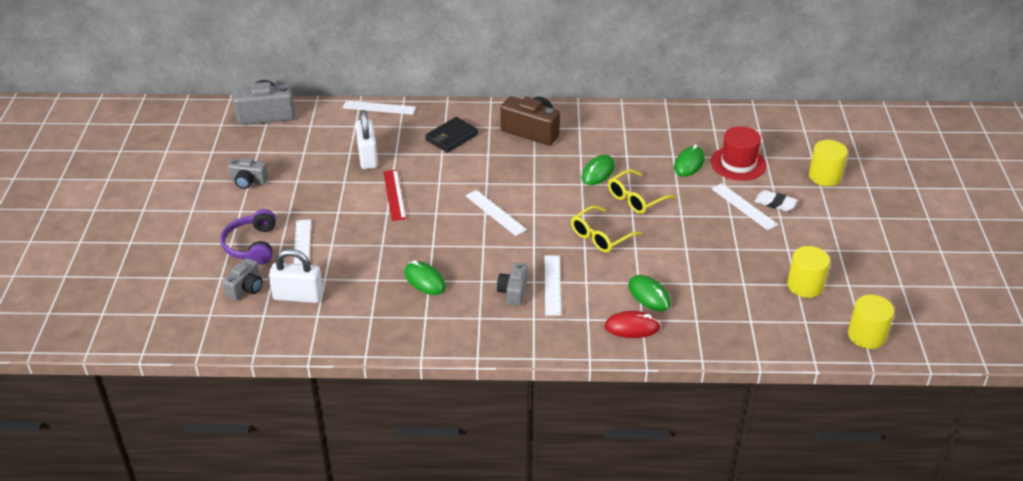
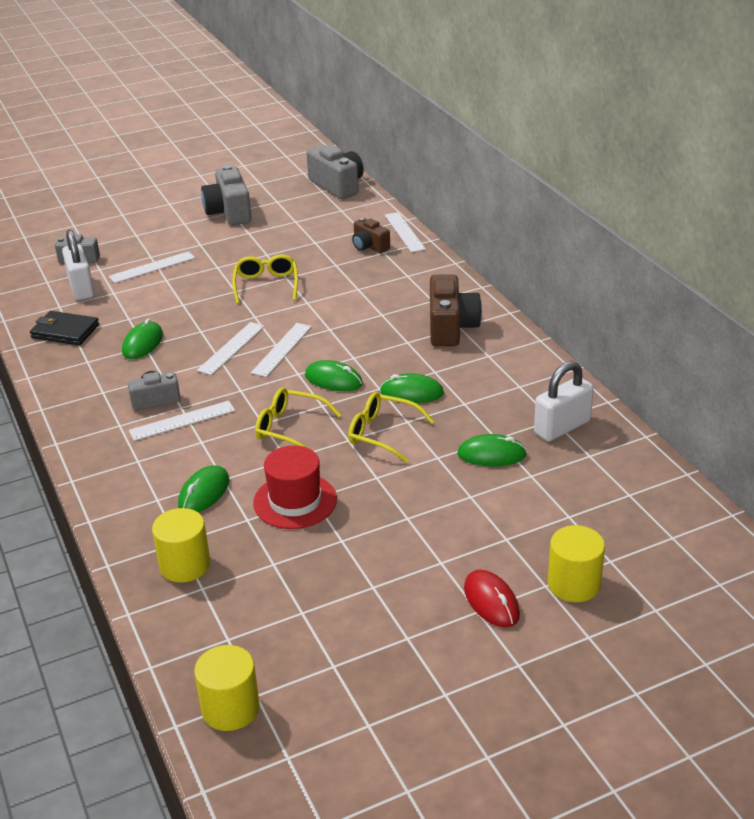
camera: 65 degrees right, 5 degrees down
purple headphones [220,209,276,265] -> none
grey camera [228,158,268,189] -> grey camera [201,165,252,225], size x1.67
white padlock [356,110,378,169] -> white padlock moved to [534,361,594,442]
red ruler [383,170,406,221] -> yellow glasses [232,254,298,304]
black wallet [425,117,478,153] -> black wallet moved to [30,311,99,345]
red mouse [605,311,661,338] -> red mouse moved to [464,570,520,628]
red hat [711,126,767,181] -> red hat moved to [253,445,337,529]
white ruler [711,183,778,230] -> white ruler moved to [197,322,265,375]
white eraser [755,190,797,211] -> none
yellow cylinder [787,246,830,298] -> yellow cylinder moved to [152,508,210,583]
none -> green mouse [305,360,363,391]
none -> brown camera [352,218,390,253]

